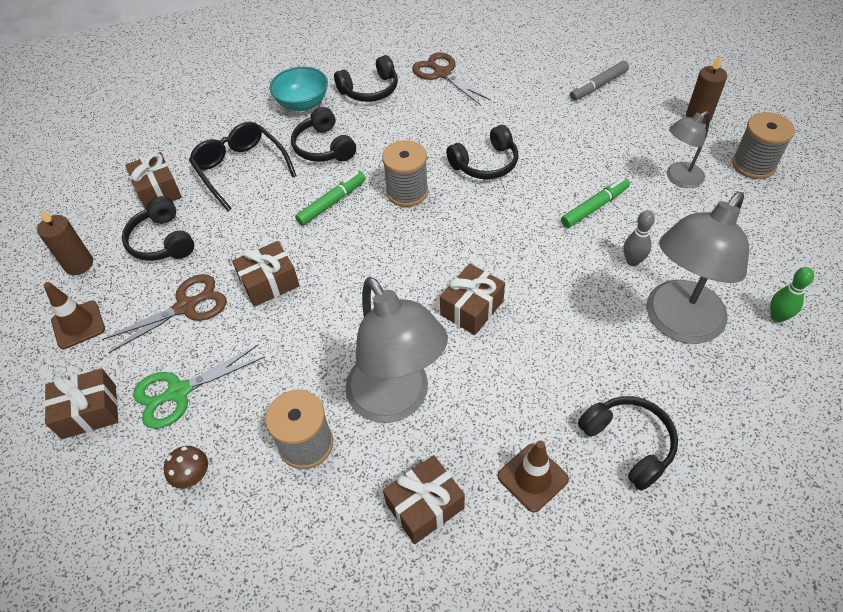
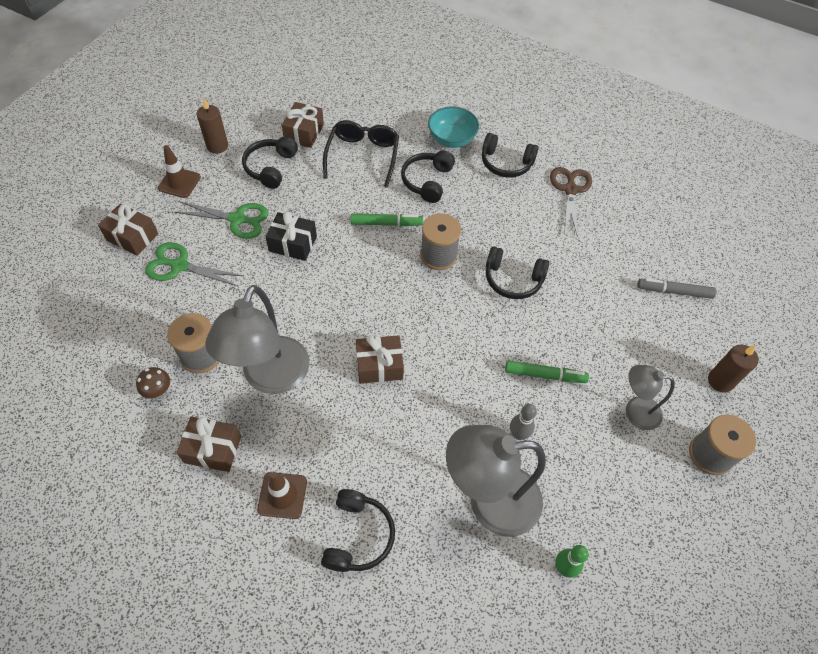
camera: 40 degrees right, 5 degrees up
brown scissors [102,274,227,353] -> green scissors [174,201,269,239]
brown mushroom [164,446,208,489] -> brown mushroom moved to [136,367,170,398]
brown gift [232,241,300,307] -> black gift [265,211,317,261]

